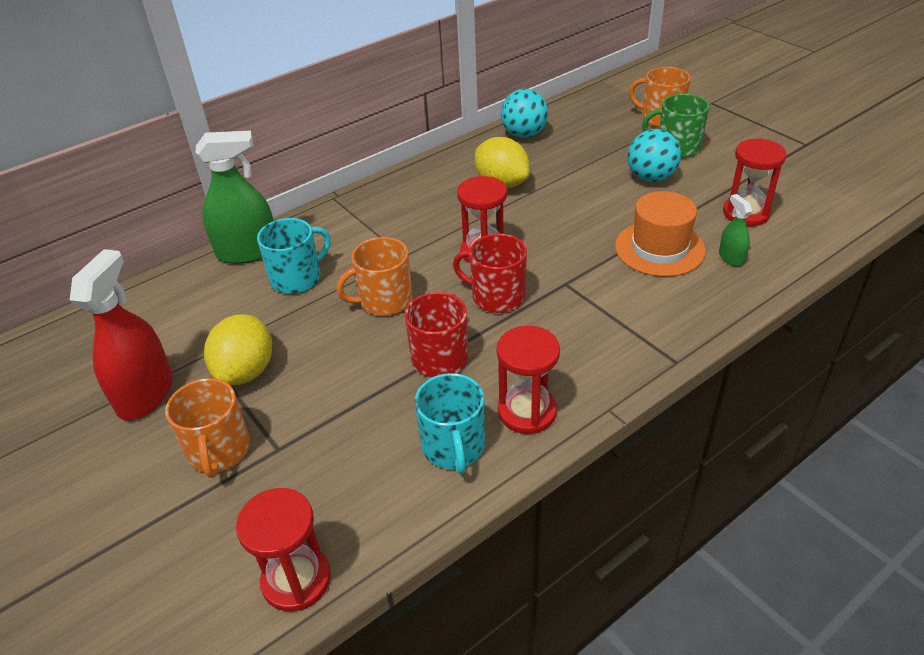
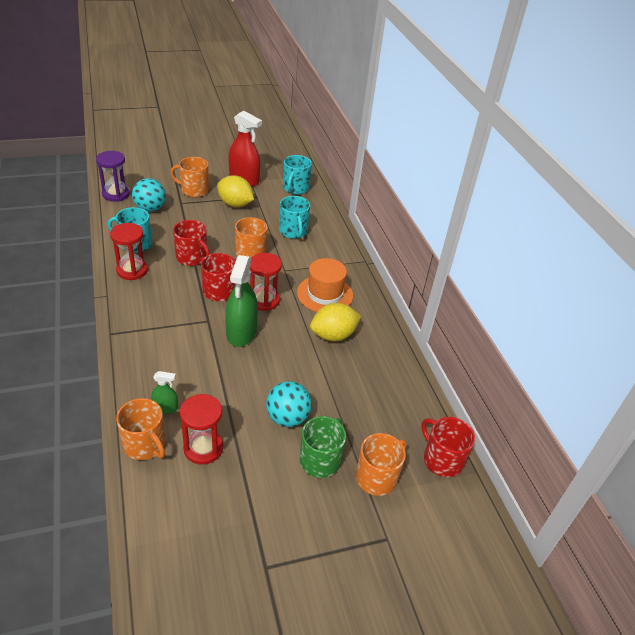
camera: 105 degrees right, 0 degrees up
green spray bottle [196,131,274,264] -> green spray bottle moved to [225,255,258,347]
red hourglass [236,488,331,612] -> purple hourglass [96,151,130,202]
turquoise ball [501,89,548,138] -> turquoise ball moved to [132,178,166,212]
orange hat [615,191,706,277] -> orange hat moved to [297,258,353,312]
none -> orange mug [116,398,165,460]
none -> turquoise mug [283,155,312,194]
none -> red mug [421,417,475,477]

